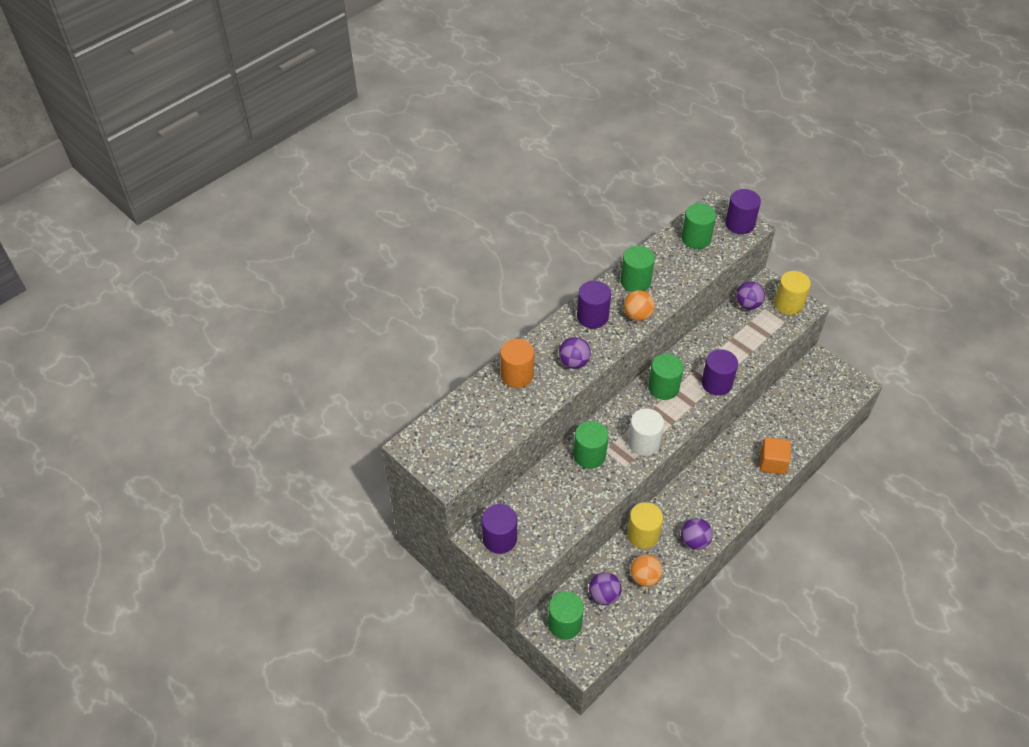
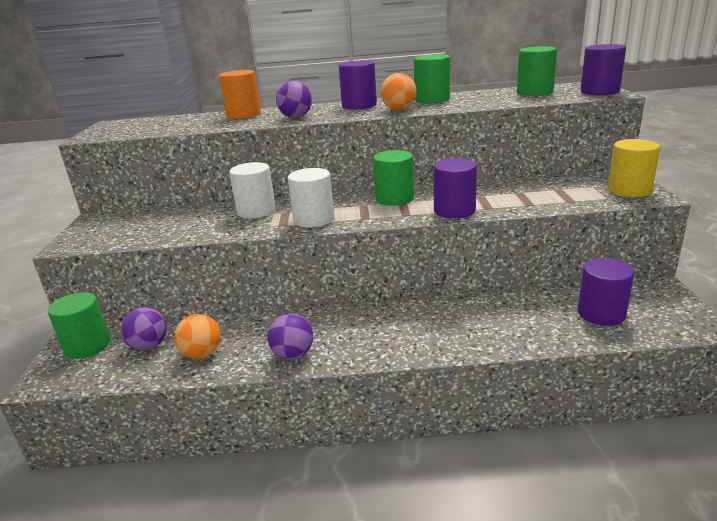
camera: 45 degrees right, 25 degrees down
purple cylinder [482,504,517,554] -> purple cylinder moved to [578,258,634,326]
green cylinder [573,421,608,469] -> white cylinder [229,162,276,218]
yellow cylinder [627,502,663,549] -> none
purple ball [736,281,765,310] -> none
orange cube [759,437,791,475] -> none

